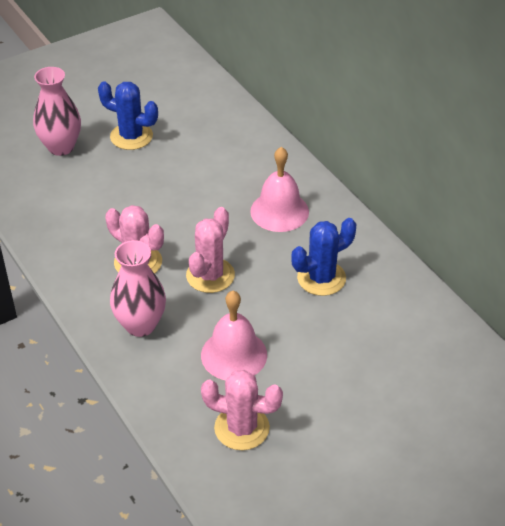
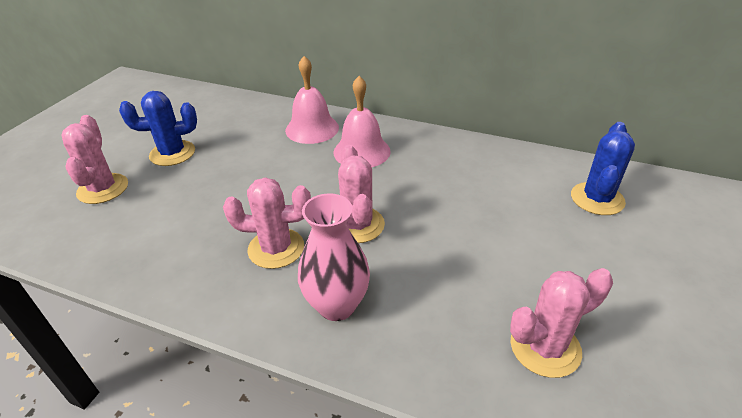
camera: 35 degrees left, 5 degrees down
pink vase [33,67,81,156] -> pink cactus [62,115,128,204]
pink bell [201,291,267,380] -> pink bell moved to [285,56,339,144]
blue cactus [291,218,356,296] -> blue cactus moved to [571,122,635,215]

